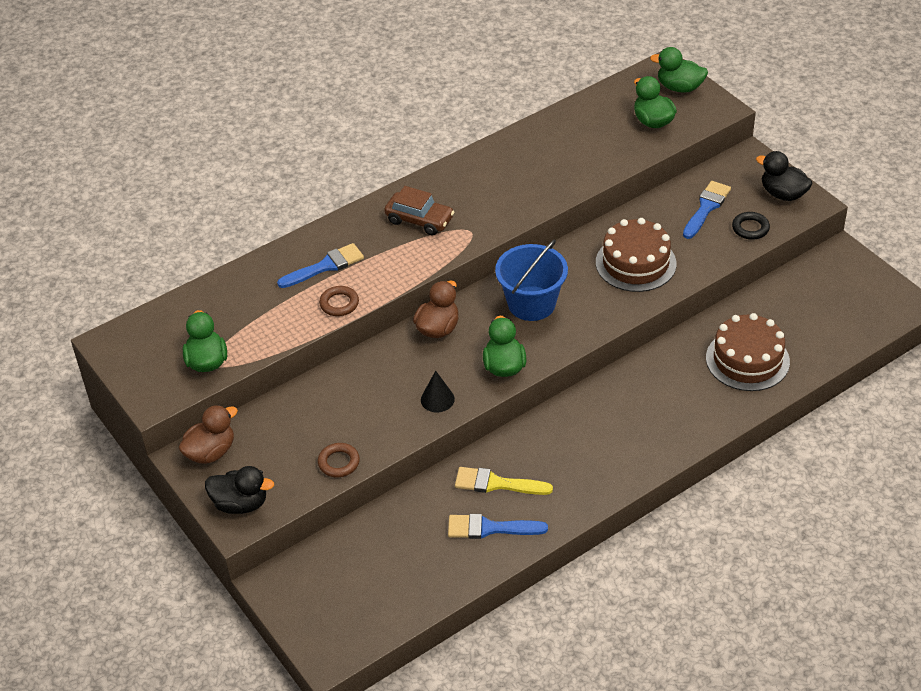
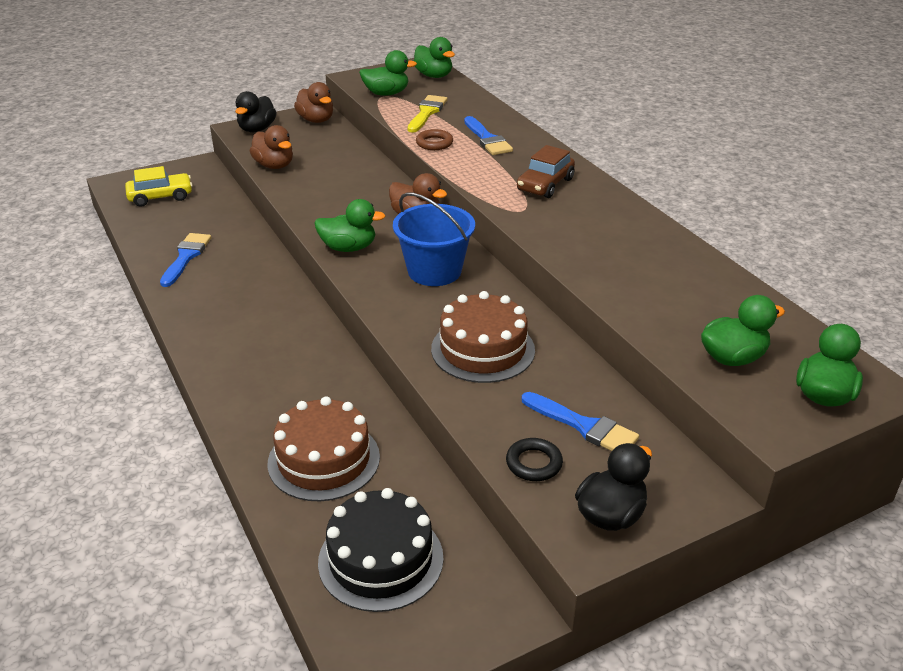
camera: 95 degrees right, 10 degrees down
brown ring [318,443,360,477] -> brown duck [250,125,293,169]
black cone [421,371,455,412] -> none
yellow brush [455,467,553,495] -> yellow brush moved to [408,95,447,133]
none -> yellow car [125,166,193,207]
none -> black cake [318,488,444,612]
none -> green duck [414,37,455,78]

